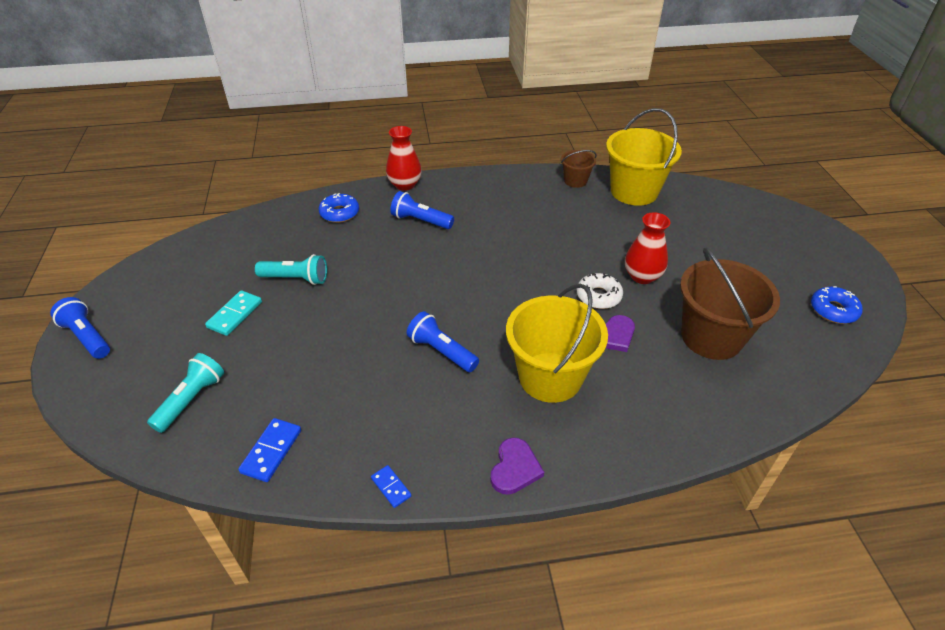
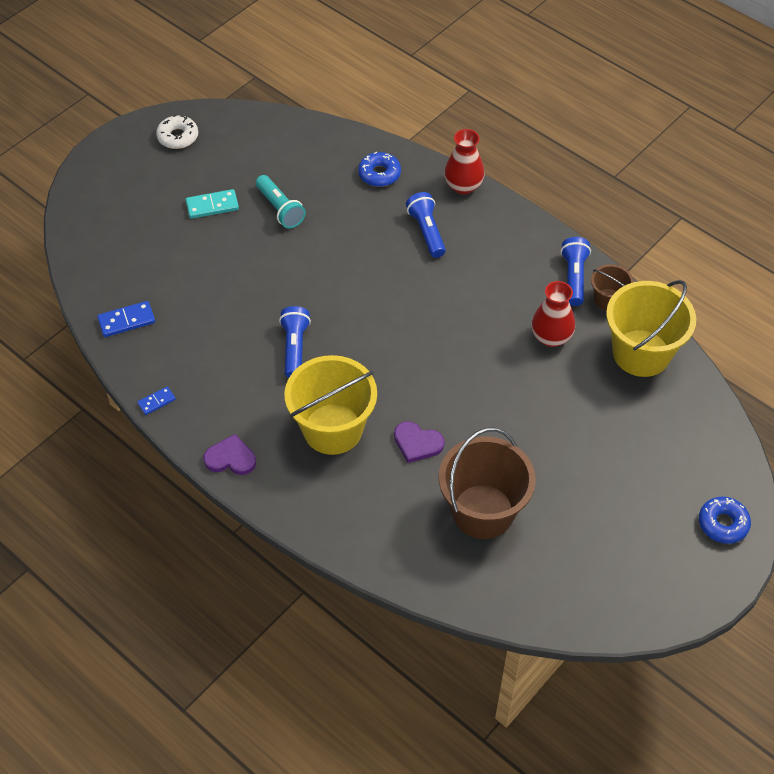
camera: 50 degrees right, 10 degrees up
blue flashlight [50,297,110,359] -> blue flashlight moved to [561,237,591,306]
turquoise flashlight [147,353,224,433] -> none
blue domino [371,465,411,508] -> blue domino turned 45 degrees clockwise [137,387,176,415]
purple heart [490,438,544,495] -> purple heart turned 150 degrees counterclockwise [203,434,256,475]
white donut [577,273,623,309] -> white donut moved to [156,115,198,149]
red vase [625,212,670,284] -> red vase moved to [531,281,575,347]
blue donut [811,286,863,324] -> blue donut moved to [699,496,751,544]

